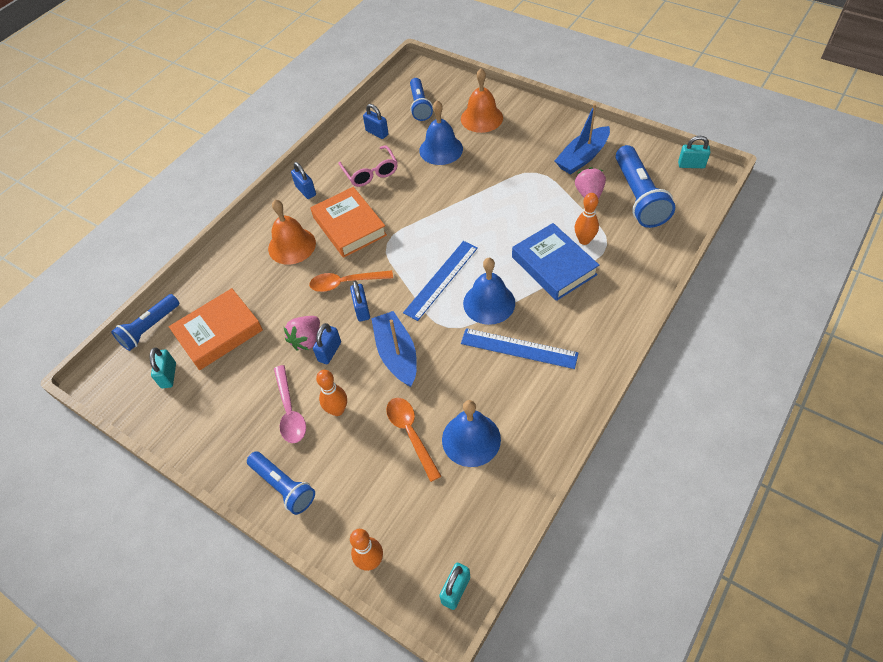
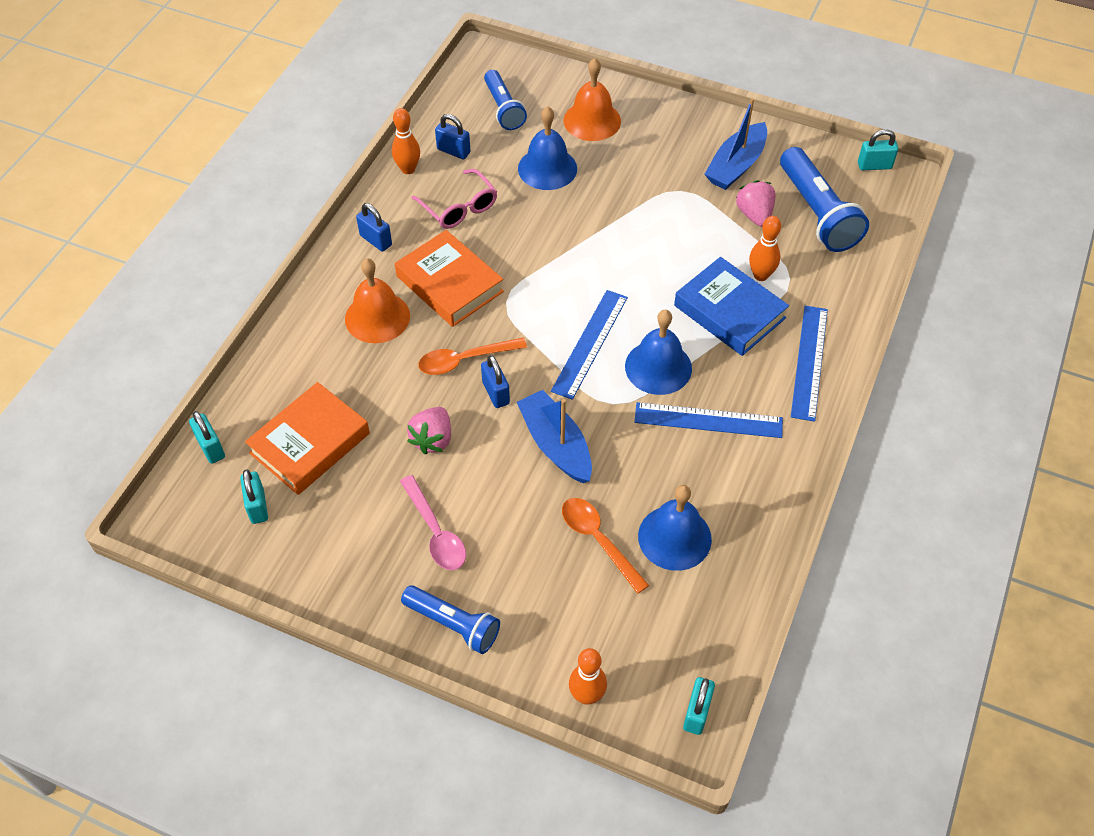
camera: 15 degrees left, 0 degrees up
blue flashlight [111,294,179,351] -> turquoise padlock [189,411,225,464]
blue padlock [313,323,341,364] -> none
orange bowling pin [316,370,347,416] -> orange bowling pin moved to [392,108,420,174]
none -> blue ruler [791,306,828,422]

